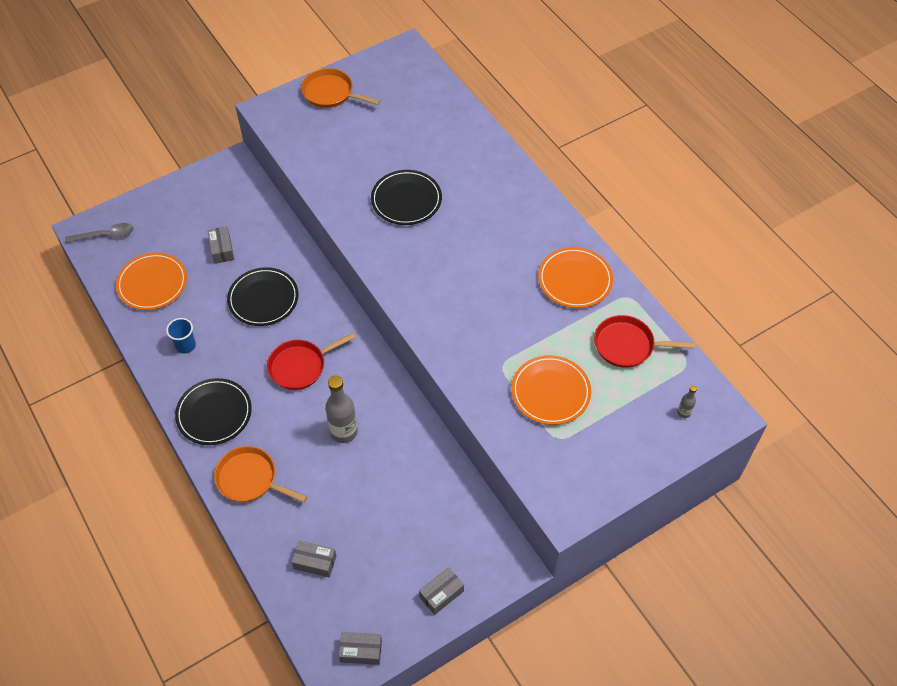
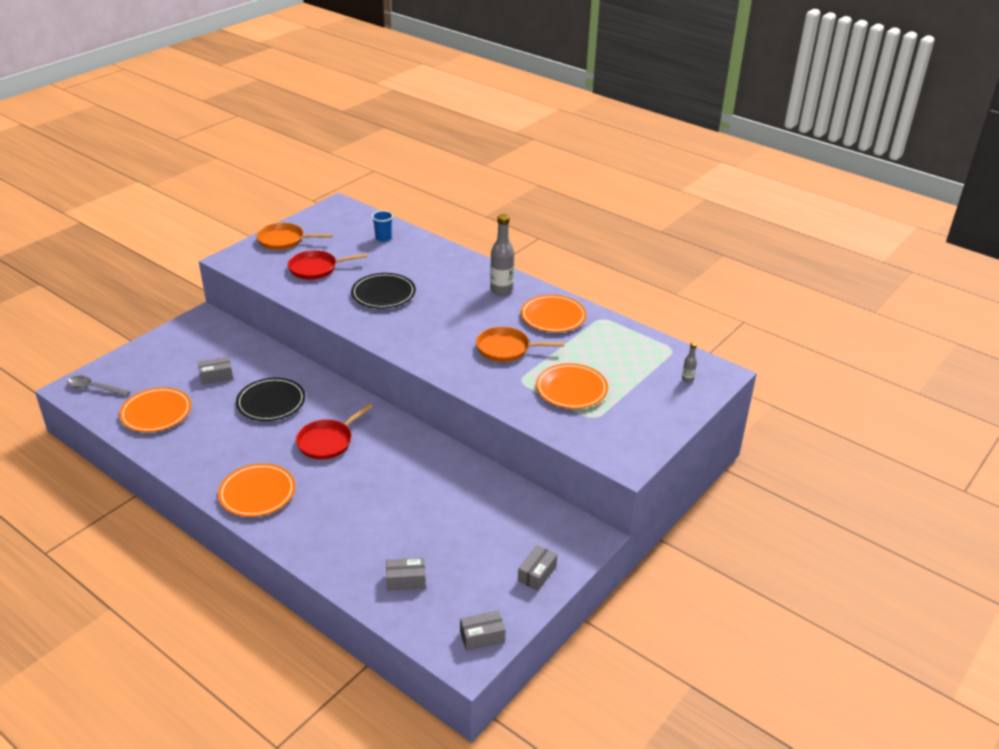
camera: 20 degrees left, 20 degrees down
grey spoon [65,223,134,243] -> grey spoon turned 135 degrees counterclockwise [67,376,130,397]
blue cup [166,318,196,354] -> blue cup moved to [372,211,393,242]
black plate [175,378,252,445] -> orange plate [218,463,295,517]
grey box [207,226,234,264] -> grey box turned 75 degrees counterclockwise [198,356,233,385]
orange pan [214,446,307,503] -> orange pan moved to [476,327,564,362]
grey bottle [325,375,358,443] -> grey bottle moved to [490,214,514,295]
red pan [594,315,695,368] -> red pan moved to [288,250,368,280]

